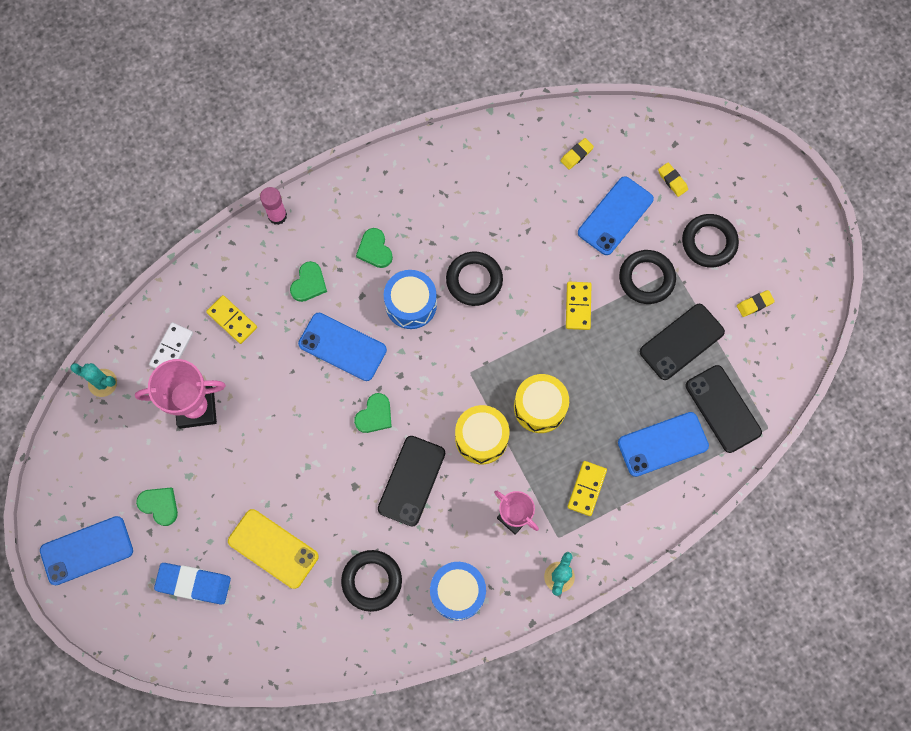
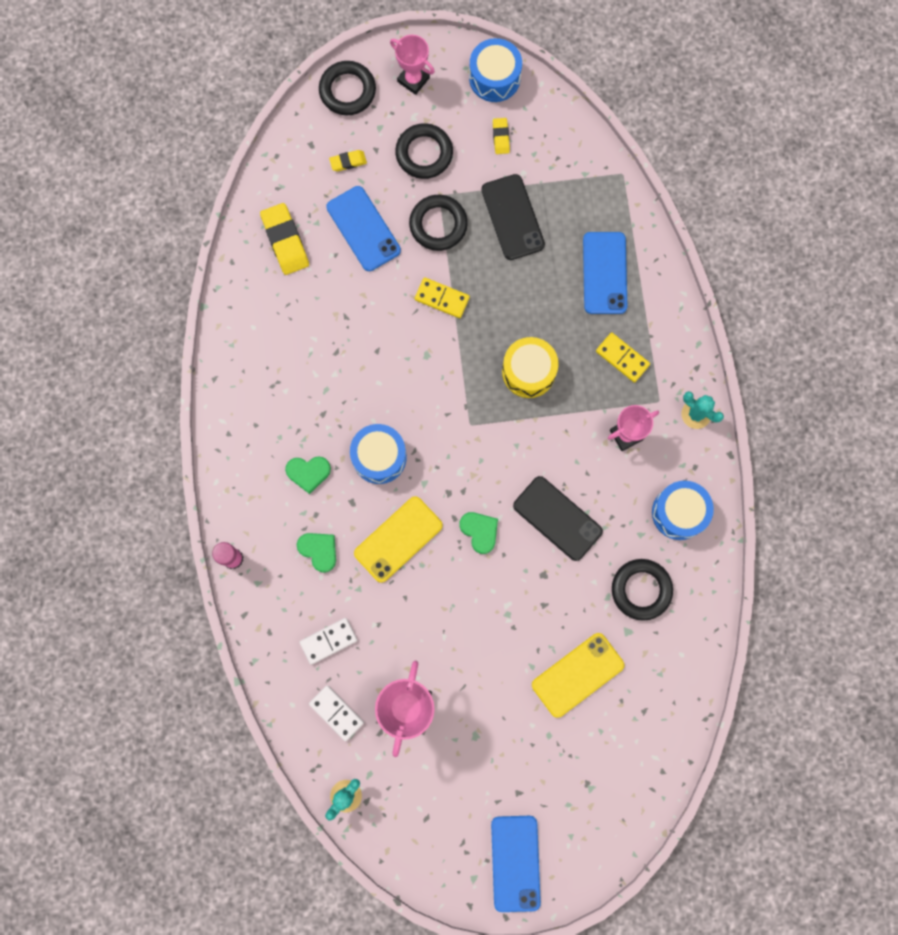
camera: 70 degrees left, 5 degrees up
green heart [136,487,178,526] -> none
blue eraser [154,563,231,604] -> none
yellow domino [206,295,257,344] -> white domino [299,618,357,665]
blue phone [298,313,387,381] -> yellow phone [354,496,443,583]
black ring [446,252,503,306] -> black ring moved to [319,61,376,115]
yellow drum [455,405,509,464] -> none
yellow eraser [560,138,594,170] -> yellow eraser [260,203,309,275], size x1.89
black phone [686,365,762,453] -> none
none -> pink trophy [390,35,435,95]
none -> blue drum [469,38,522,102]

